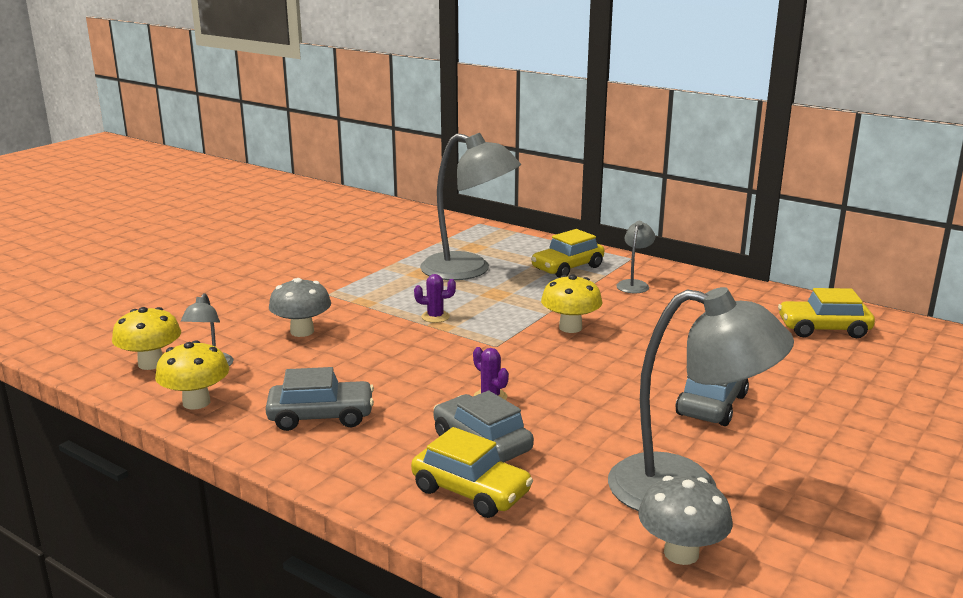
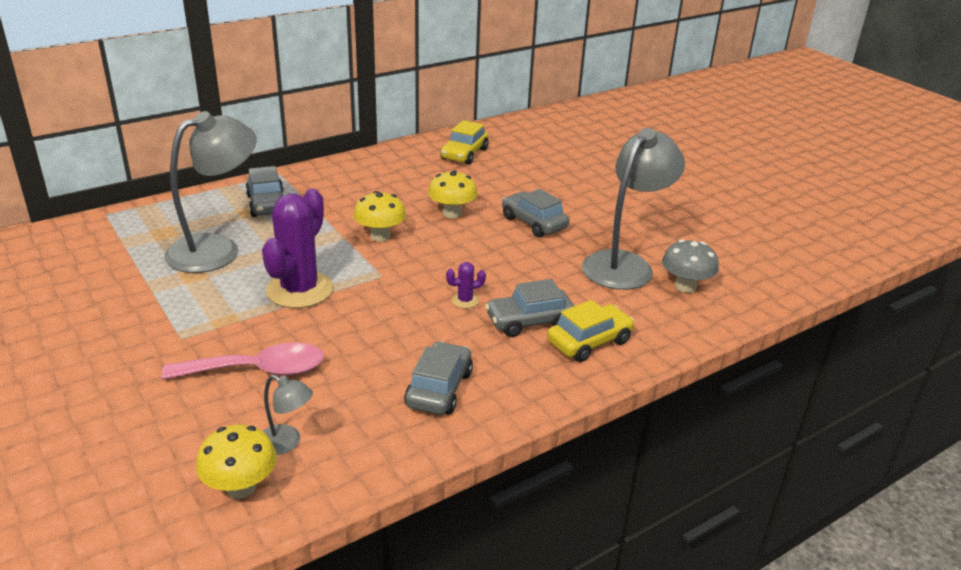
camera: 70 degrees left, 10 degrees up
yellow mushroom [155,340,229,410] -> yellow mushroom moved to [428,170,478,218]
grey mushroom [269,278,331,337] -> pink spoon [161,343,324,380]
purple cactus [414,274,456,323] -> purple cactus [262,188,333,308], size x2.40
yellow car [531,229,604,278] -> grey car [245,166,284,217]
grey lamp [616,221,655,293] -> none

